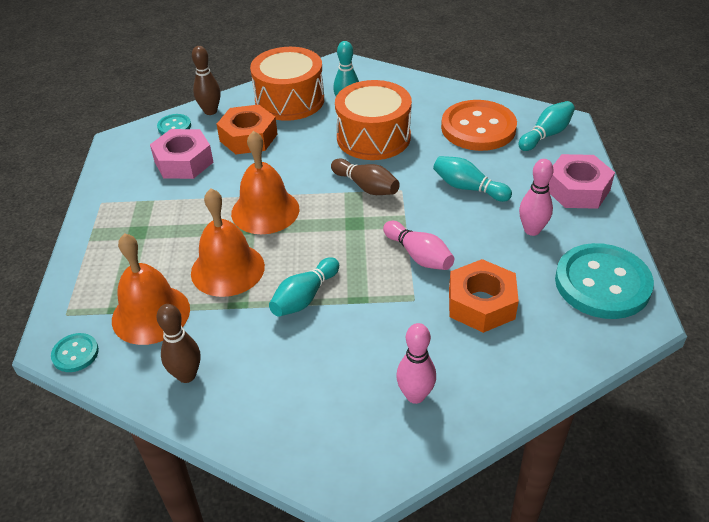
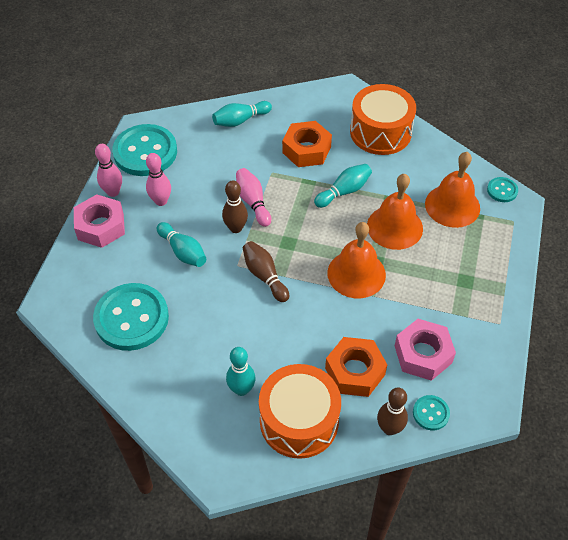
camera: 165 degrees left, 10 degrees up
brown bowling pin [157,304,200,383] -> brown bowling pin moved to [222,180,248,233]
orange drum [335,80,412,160] -> orange drum moved to [350,84,416,155]
pink bowling pin [396,323,436,404] -> pink bowling pin moved to [95,144,122,197]
orange button [441,100,517,151] -> turquoise button [93,283,169,351]
orange nut [449,259,519,333] -> orange nut moved to [282,121,332,167]
turquoise bowling pin [518,101,575,151] -> turquoise bowling pin moved to [212,101,272,127]

